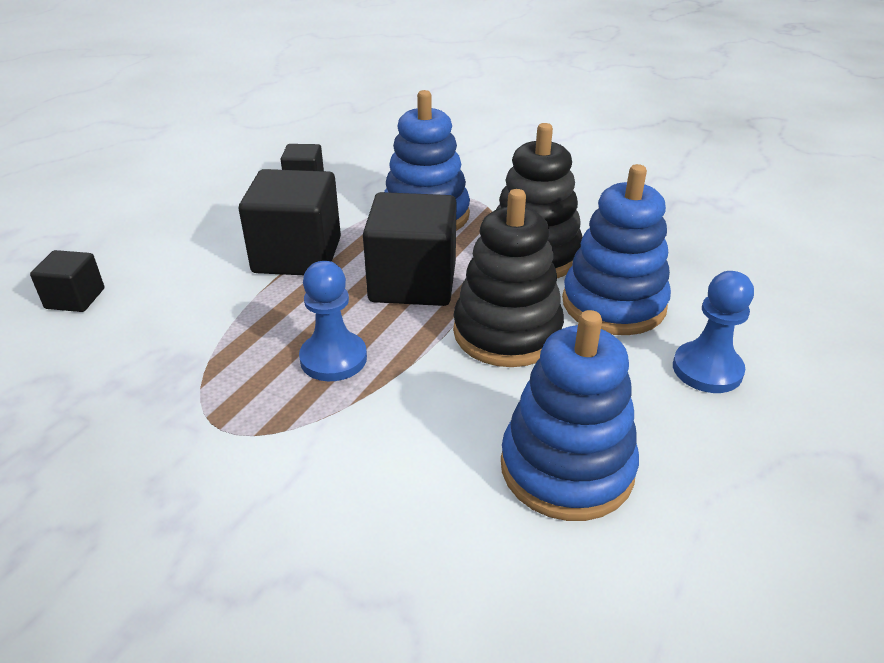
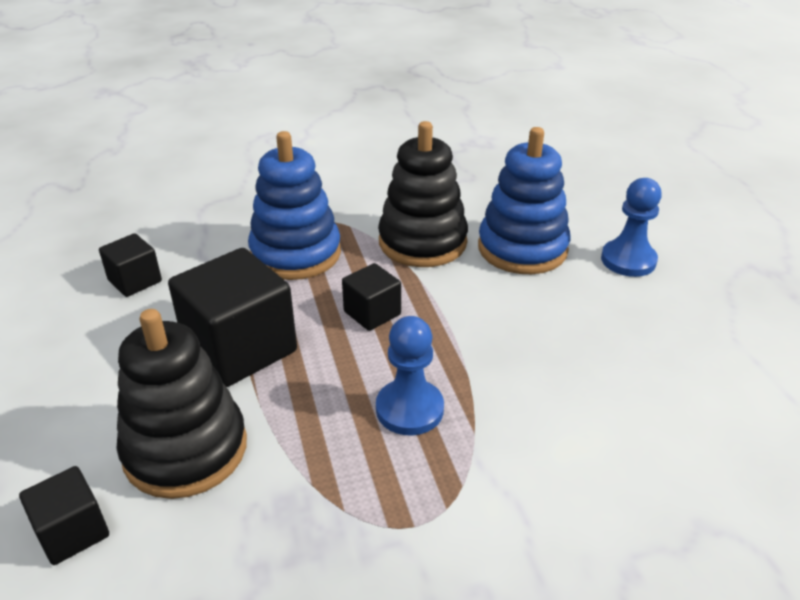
camera: 45 degrees left, 0 degrees up
black cube [363,192,456,306] -> black cube [342,263,401,331], size x0.53
black stacking toy [453,189,564,367] -> black stacking toy moved to [117,309,247,499]
blue stacking toy [501,310,639,521] -> none

